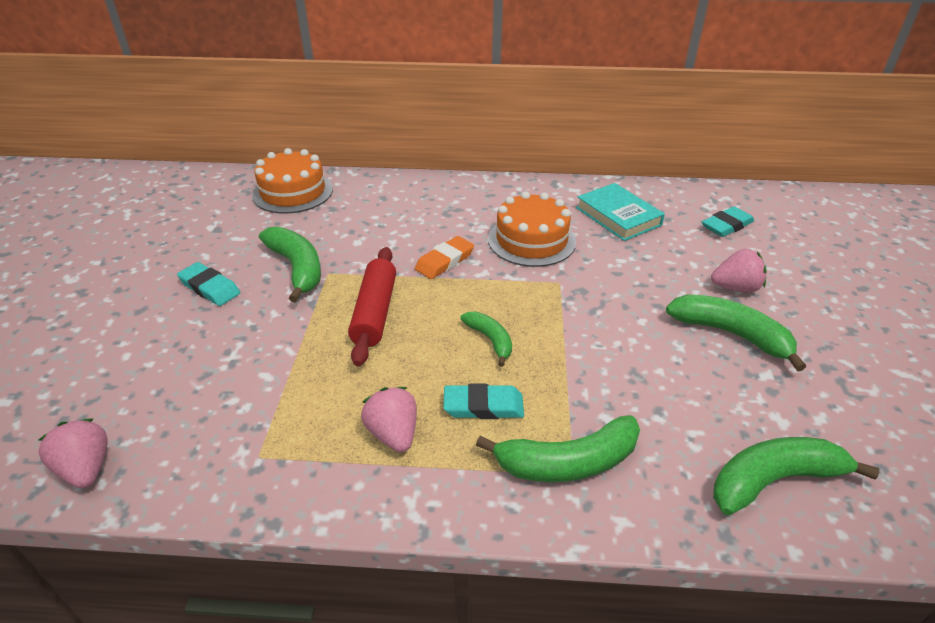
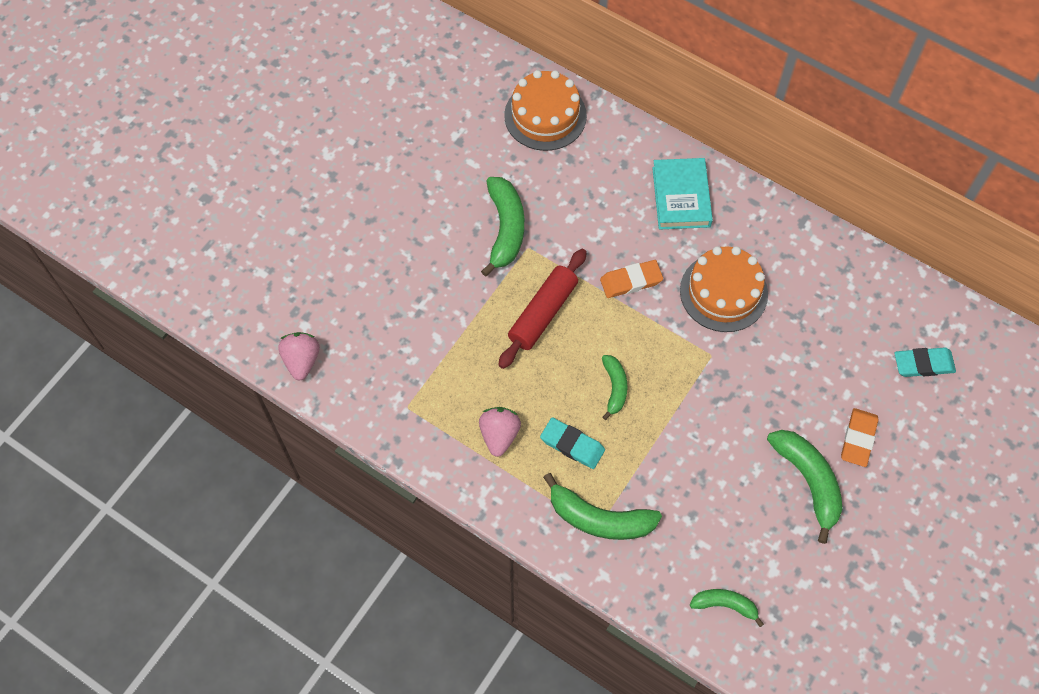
camera: 30 degrees right, 25 degrees up
turquoise eraser [177,262,240,306] -> none
turquoise book [576,183,665,241] -> turquoise book moved to [652,158,713,230]
pink strawberry [711,249,767,293] -> orange eraser [841,408,879,467]
green banana [713,437,879,515] -> green banana [690,589,764,627], size x0.59

